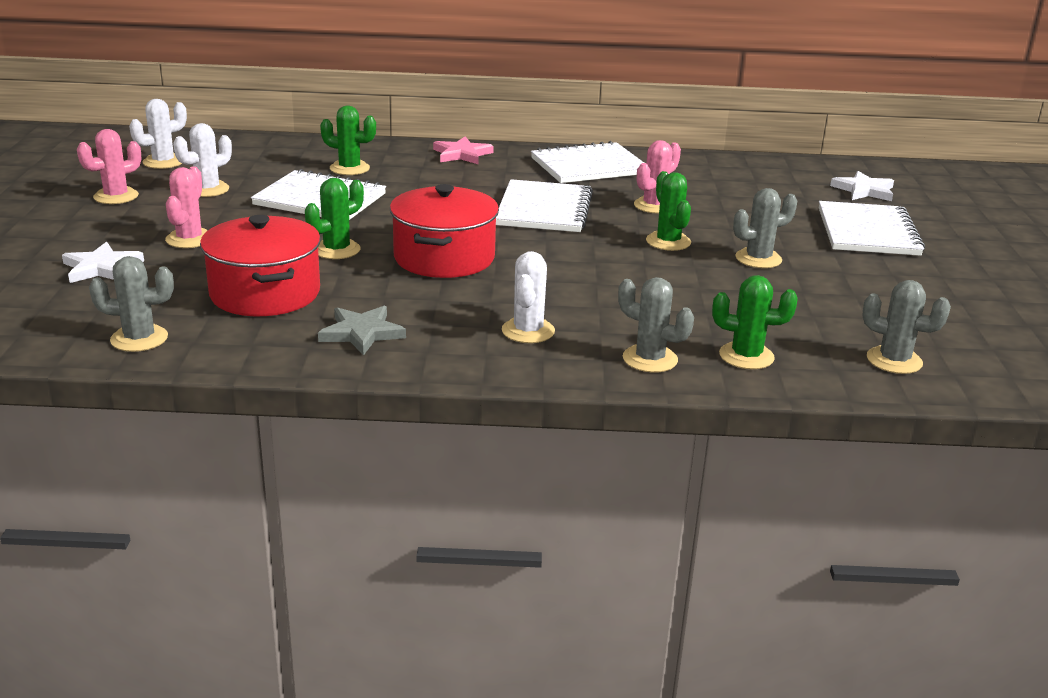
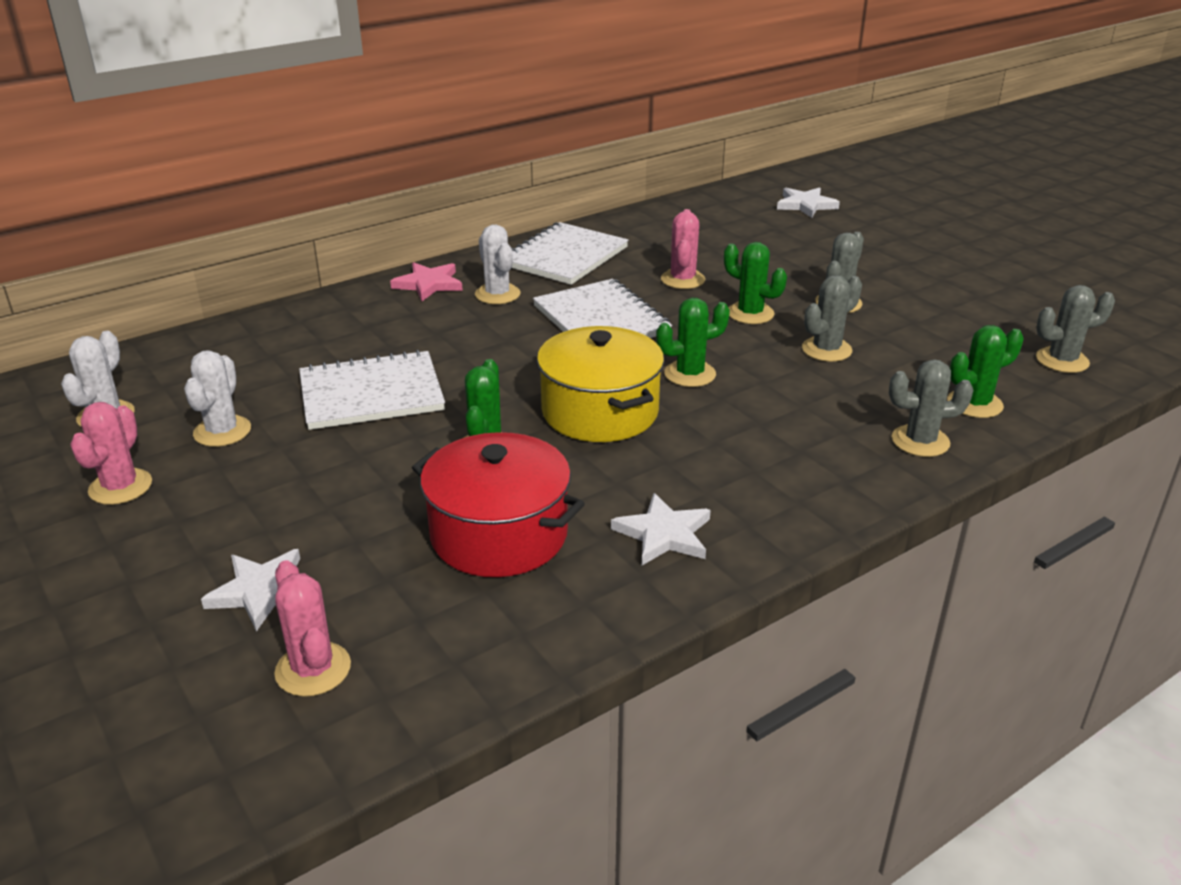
camera: 35 degrees left, 5 degrees up
grey cactus [89,256,174,352] -> grey cactus moved to [802,275,862,362]
pink cactus [165,166,208,248] -> pink cactus moved to [274,560,351,697]
grey star [318,306,406,356] -> white star [611,493,711,565]
green cactus [320,106,376,175] -> green cactus moved to [656,298,730,387]
red pot [390,184,499,278] -> yellow pot [537,326,664,442]
white cactus [502,251,555,343] -> white cactus moved to [475,225,520,304]
white notebook [819,201,925,256] -> none

